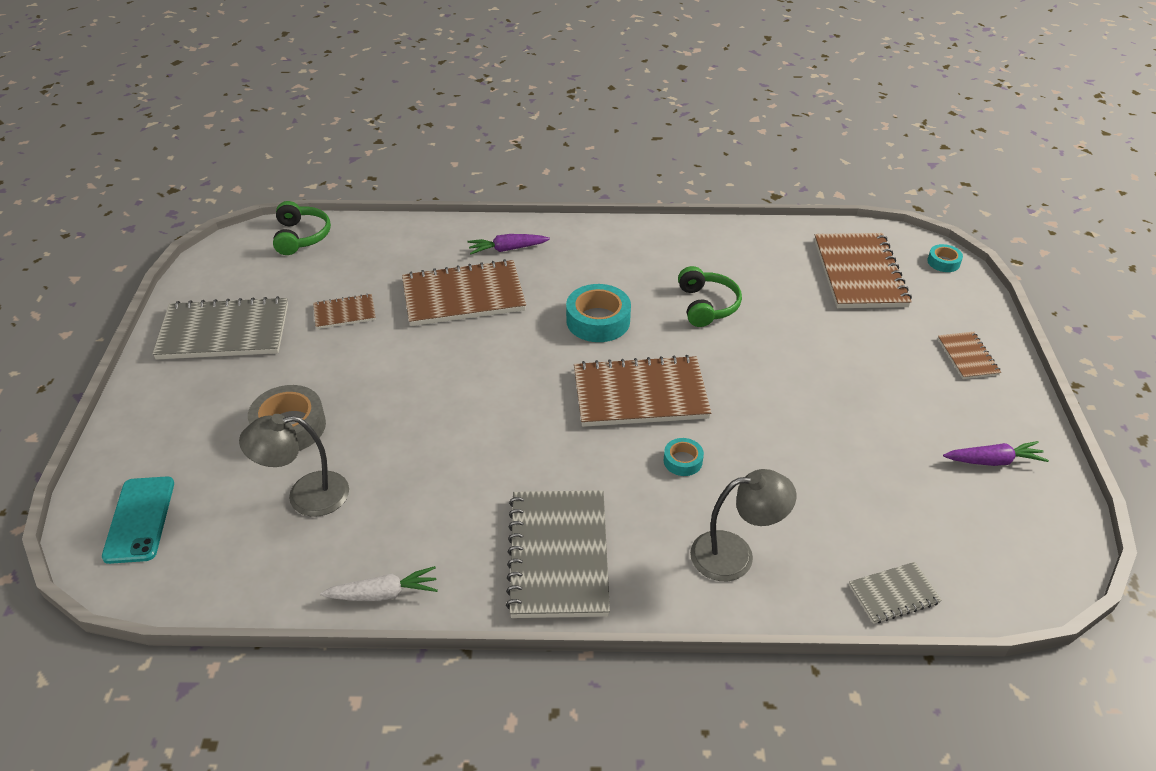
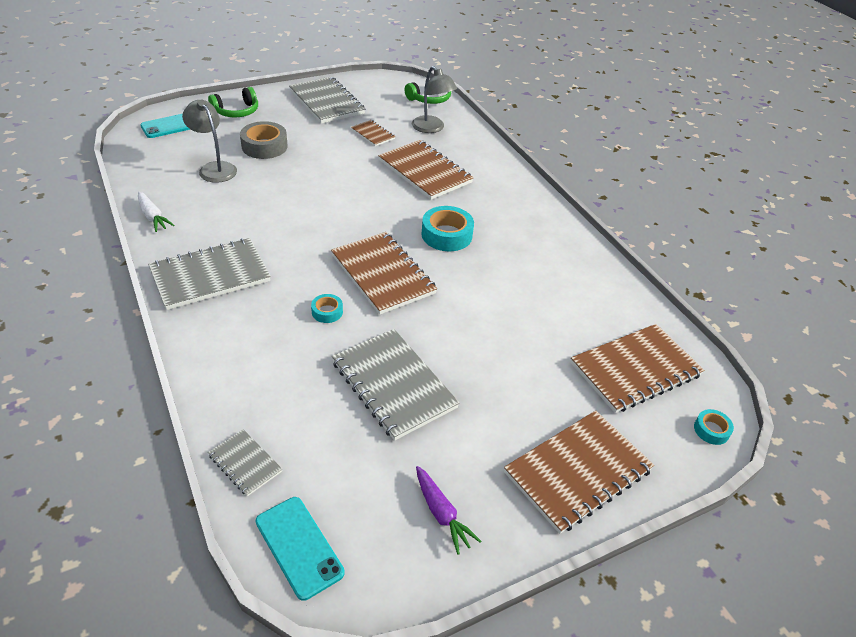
camera: 60 degrees right, 0 degrees up
purple carrot [467,234,550,254] -> none
green headphones [678,266,742,327] -> green headphones moved to [208,87,258,117]
grey lamp [690,469,797,581] -> grey lamp moved to [412,66,457,133]
brown notebook [937,332,1001,379] -> brown notebook [504,410,654,534], size x1.99
none -> turquoise phone [256,497,345,601]
none -> grey notebook [332,329,459,441]

